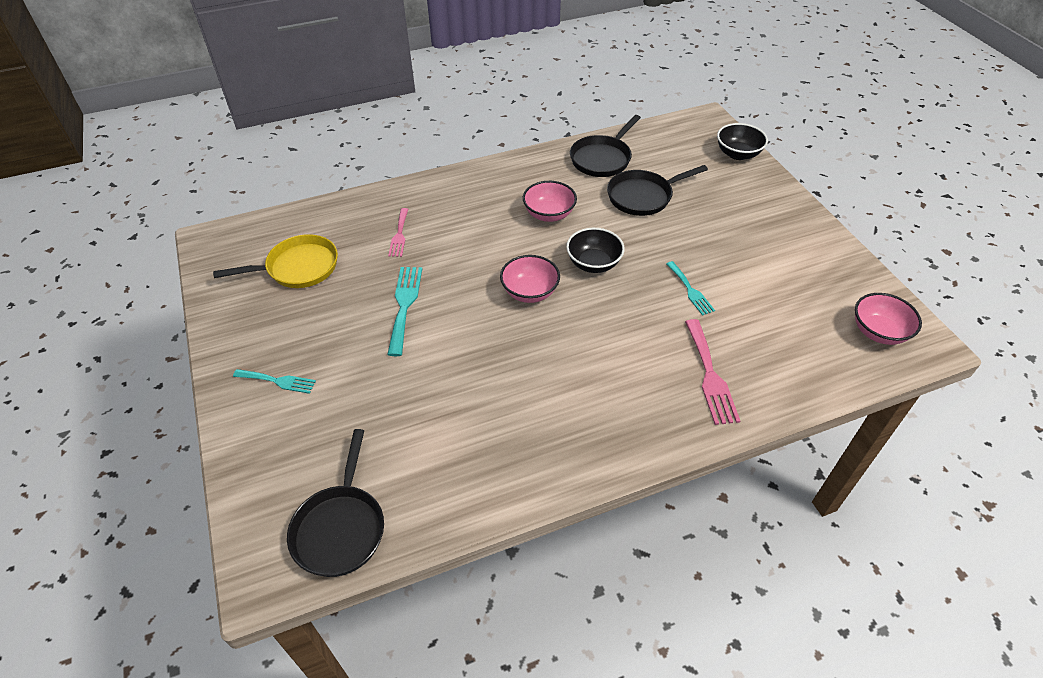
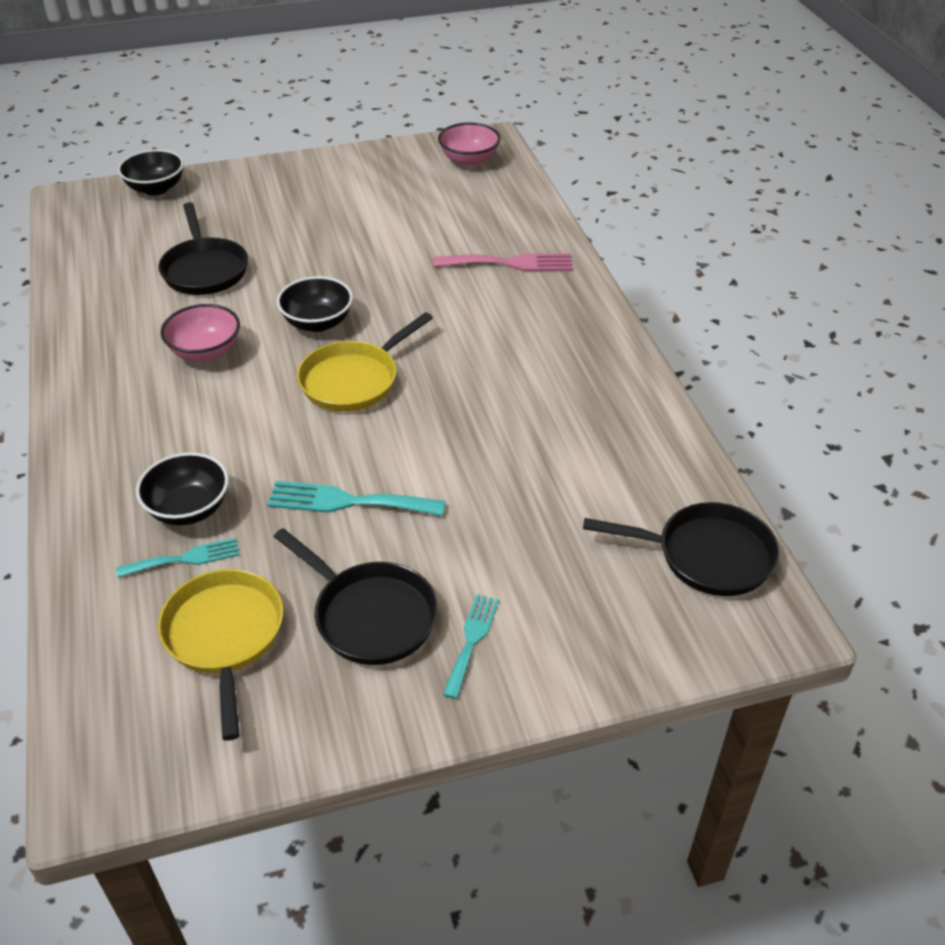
camera: 85 degrees left, 5 degrees down
pink fork [388,208,408,257] -> black bowl [136,452,229,526]
pink bowl [500,255,560,303] -> yellow pan [297,312,433,412]
black pan [570,115,641,177] -> black pan moved to [274,528,438,665]
turquoise fork [666,261,715,316] -> turquoise fork moved to [116,538,240,578]

